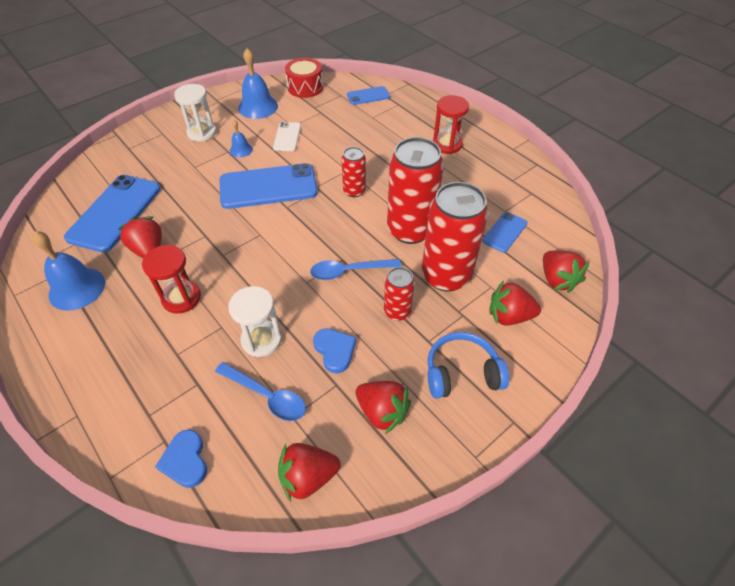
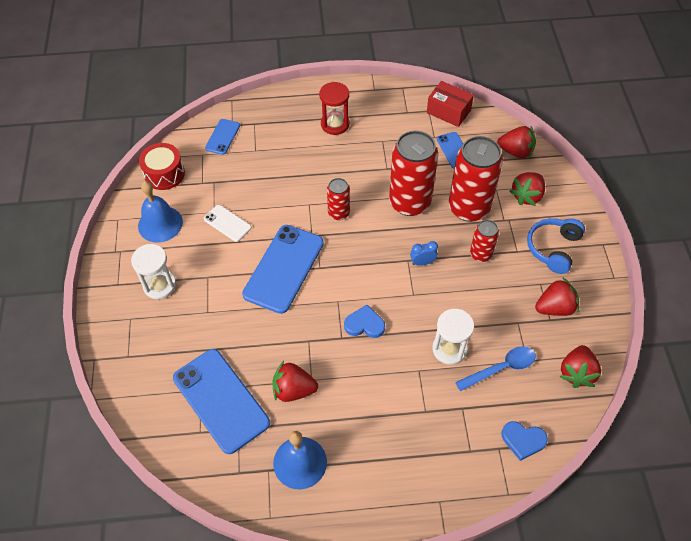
camera: 55 degrees left, 5 degrees up
red hourglass [142,245,201,314] -> none
blue bell [230,120,253,157] -> none
blue spoon [310,259,401,280] -> blue clock [410,241,438,266]
blue heart [313,328,356,373] -> blue heart moved to [344,305,385,338]
none -> red box [427,81,474,127]

